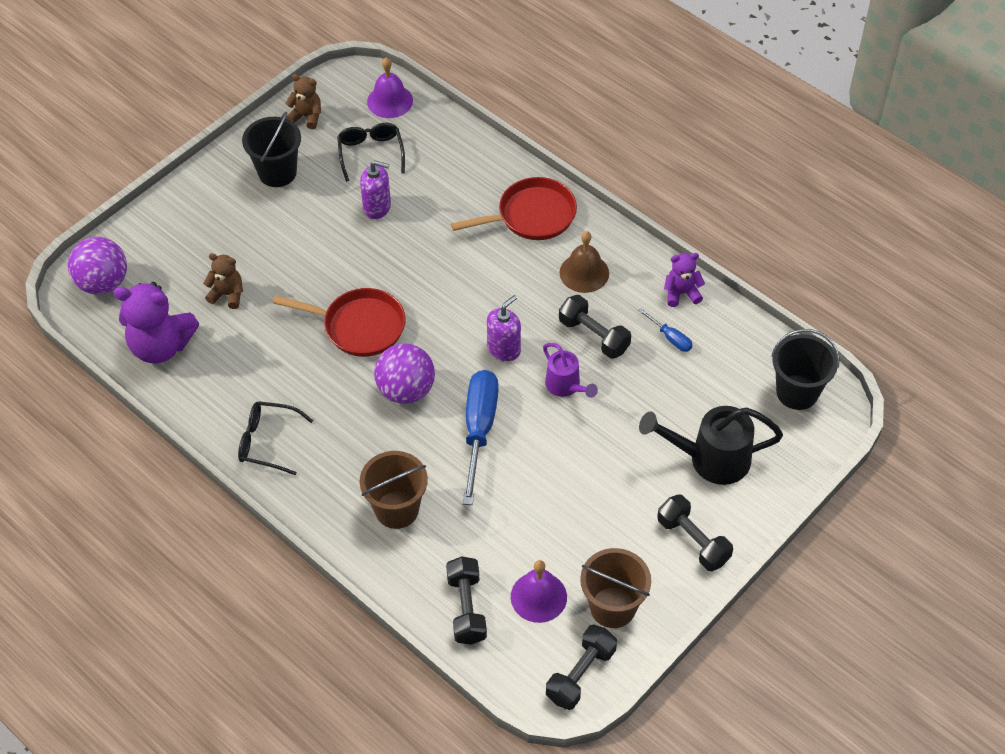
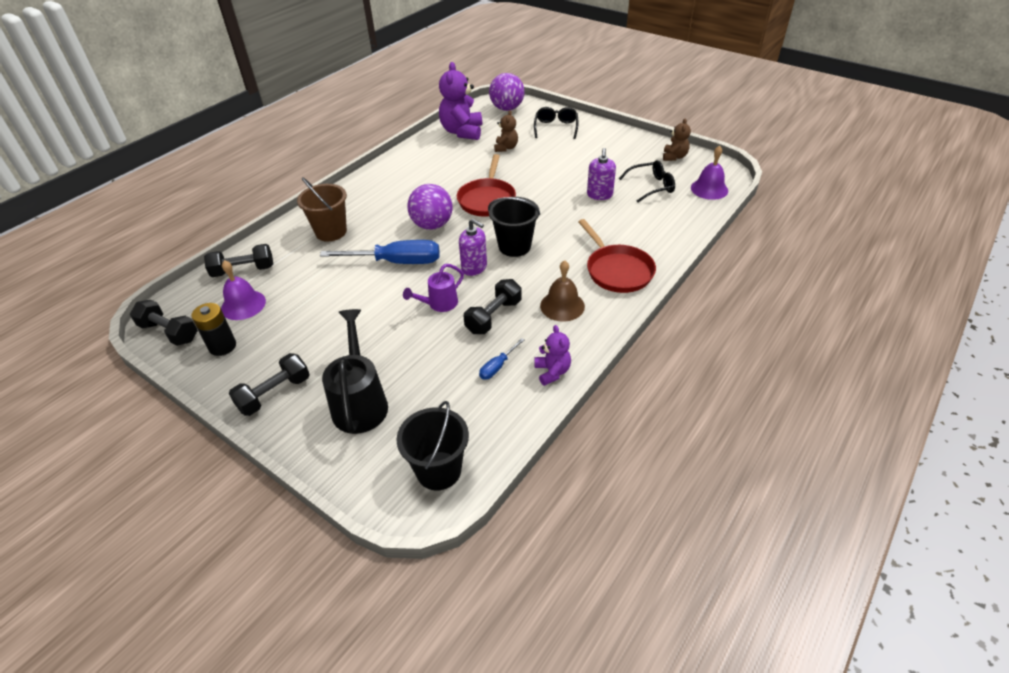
camera: 85 degrees right, 10 degrees down
black glasses [238,401,313,475] -> black glasses moved to [534,107,579,139]
black bucket [242,112,301,187] -> black bucket moved to [488,197,540,257]
brown bucket [580,548,651,628] -> black battery [191,303,236,356]

